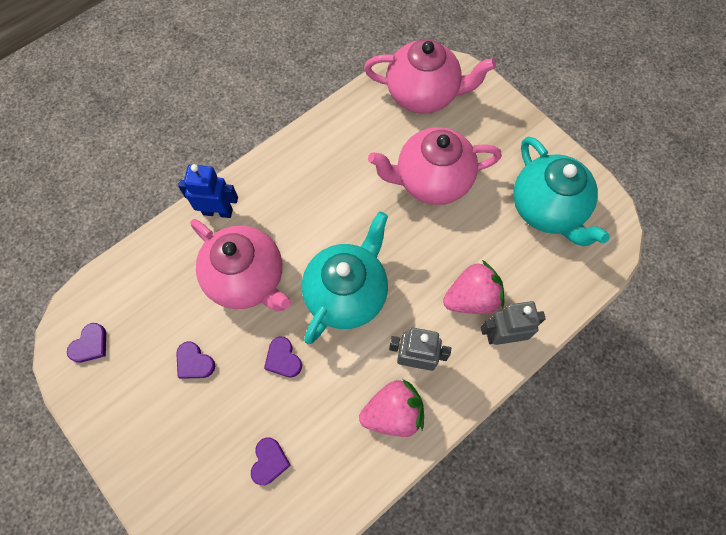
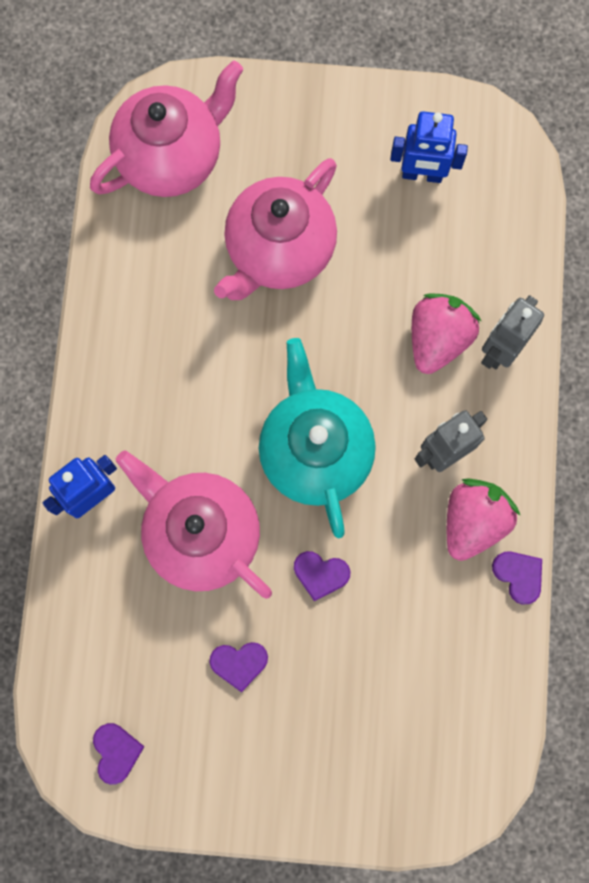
camera: 45 degrees left, 10 degrees up
pink teapot [190,219,291,312] -> pink teapot turned 135 degrees counterclockwise [116,450,272,599]
purple heart [251,437,291,485] -> purple heart moved to [492,551,542,605]
turquoise teapot [513,136,610,246] -> blue robot [390,111,468,183]

